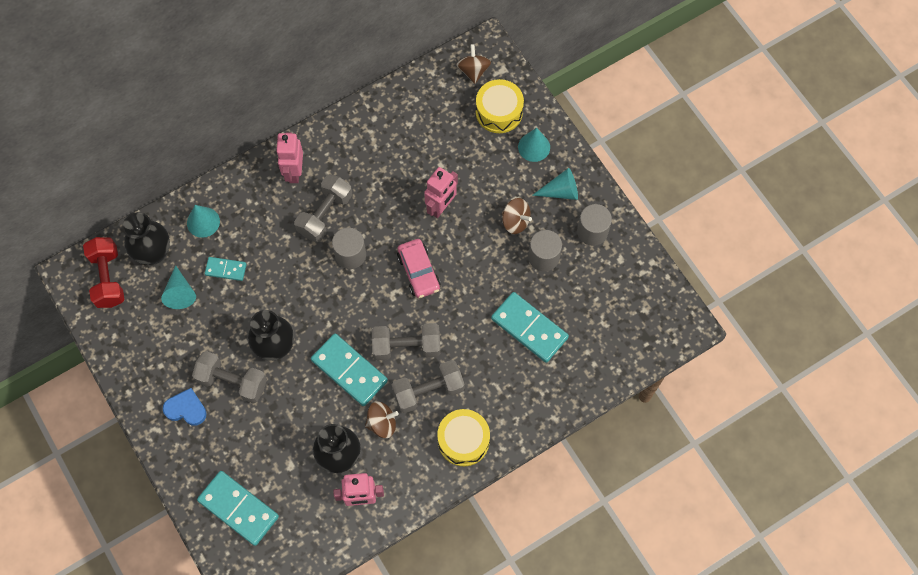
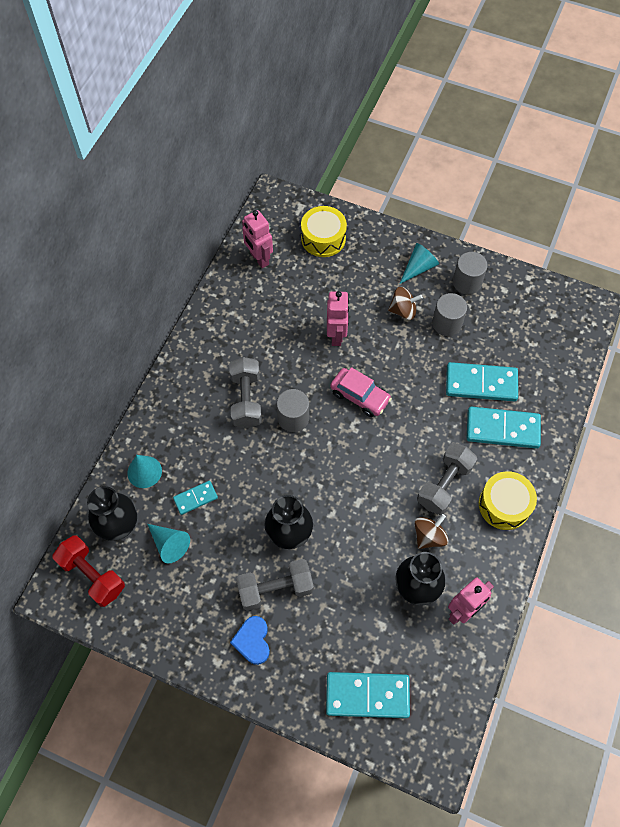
camera: 35 degrees left, 5 degrees down
blue heart [163,388,207,426] -> blue heart turned 75 degrees counterclockwise [230,616,270,665]
pink robot [276,132,303,183] -> pink robot moved to [242,210,273,268]
turquoise domino [311,333,388,406] -> turquoise domino moved to [467,407,541,449]
grey dumbbell [372,323,441,360] -> none
brown spinning top [456,44,491,84] -> none
turquoise cone [518,128,550,162] -> none

